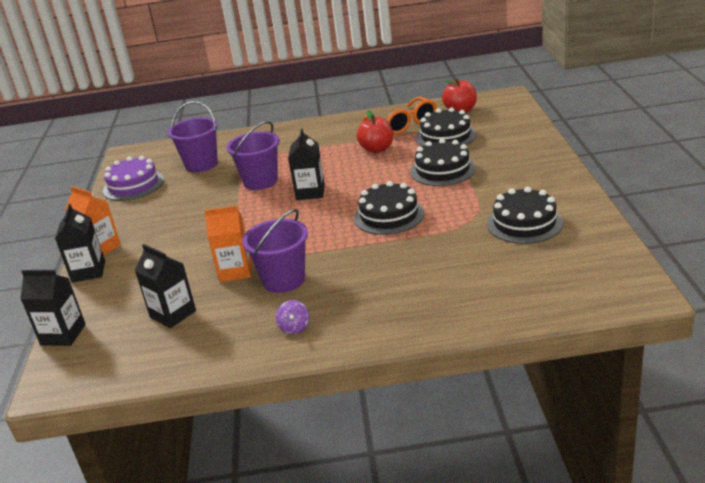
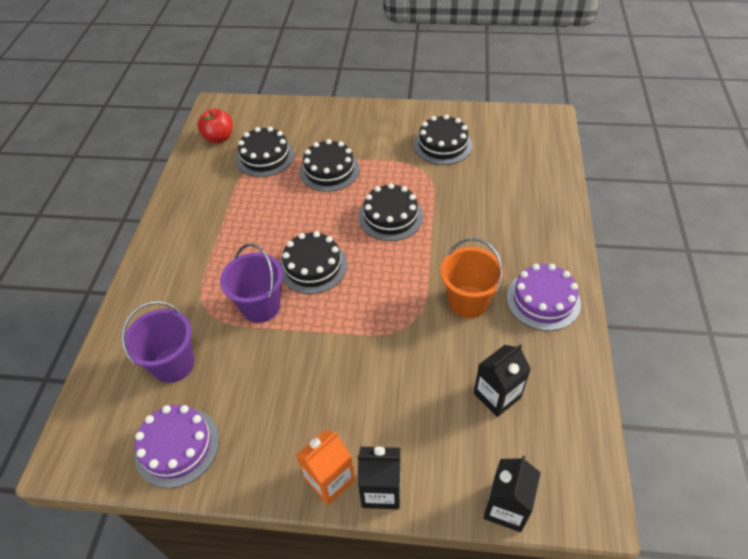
camera: 80 degrees left, 20 degrees up
orange carton [204,205,252,282] -> none
purple bucket [242,209,308,293] -> orange bucket [441,238,505,318]
purple spinning top [276,300,310,334] -> purple cake [506,264,581,331]
black carton [288,128,325,200] -> black cake [280,231,347,294]
red apple [357,110,393,153] -> none
orange glasses [362,96,437,135] -> none

